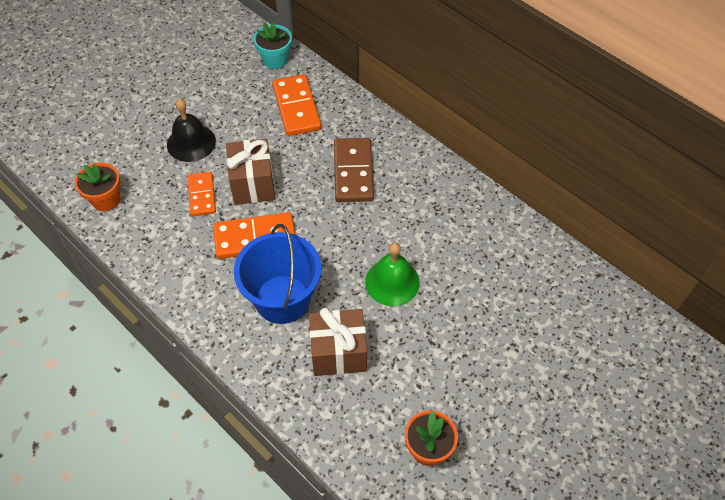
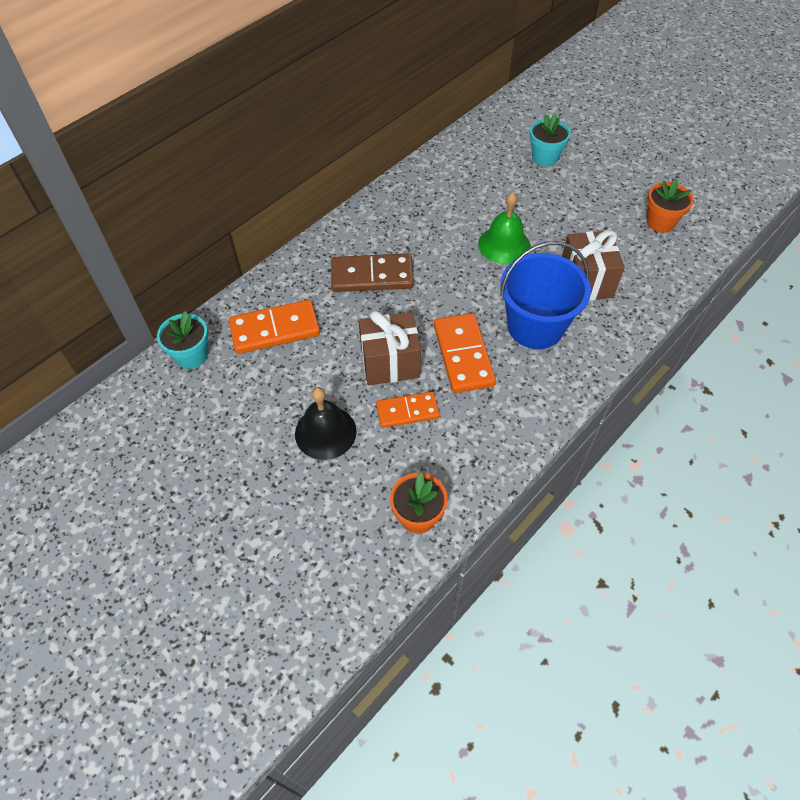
camera: 90 degrees left, 0 degrees up
none -> turquoise flower pot [530,113,571,166]

